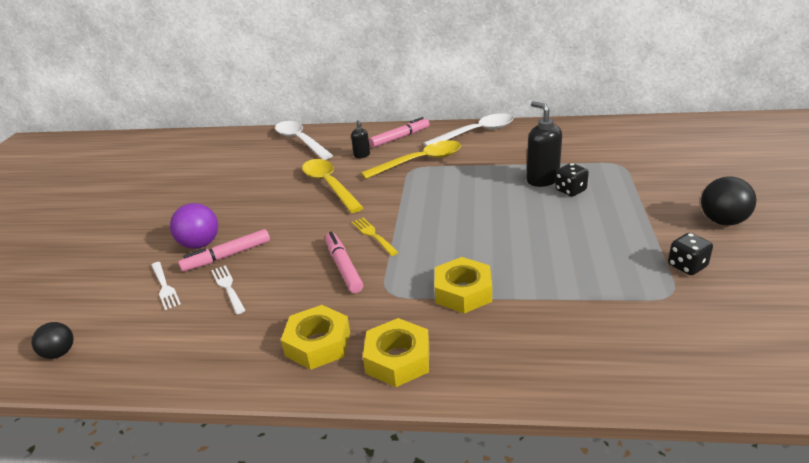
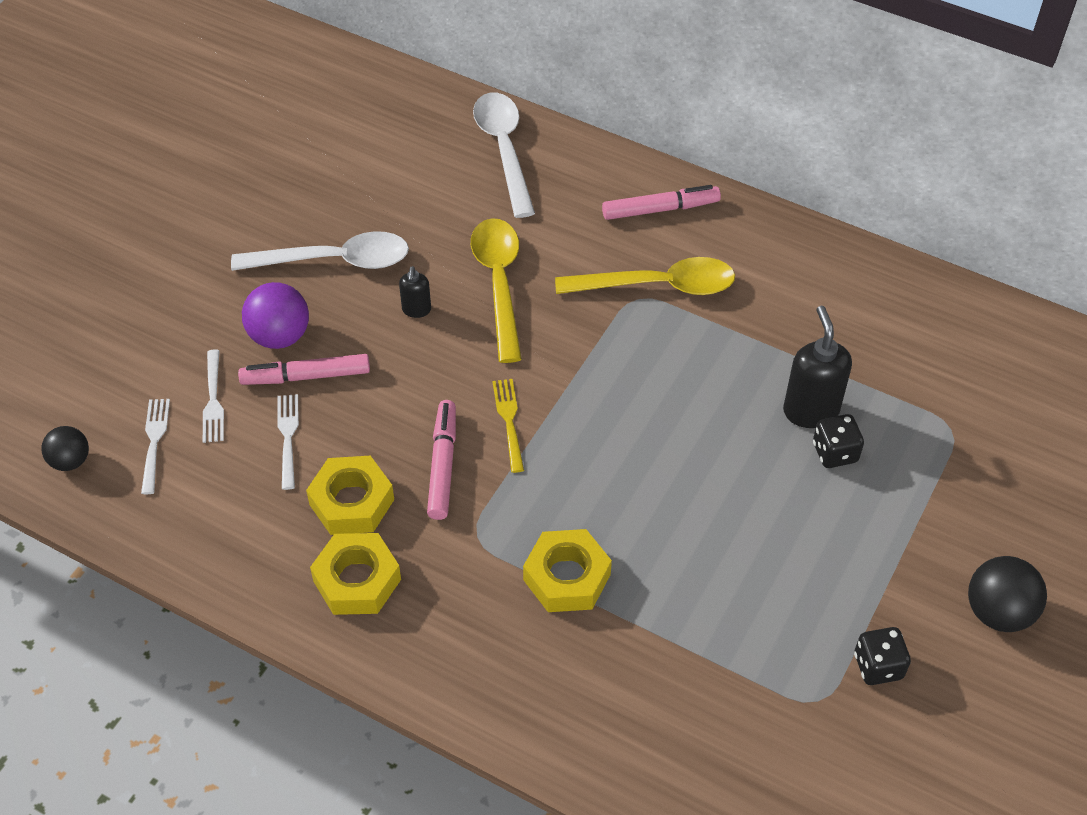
camera: 20 degrees right, 20 degrees up
black soap dispenser [351,120,370,158] -> black soap dispenser moved to [399,266,431,318]
yellow nut [363,318,429,387] -> yellow nut moved to [306,456,394,535]
white spoon [423,113,513,147] -> white spoon moved to [231,231,409,271]
none -> white fork [141,399,170,494]

